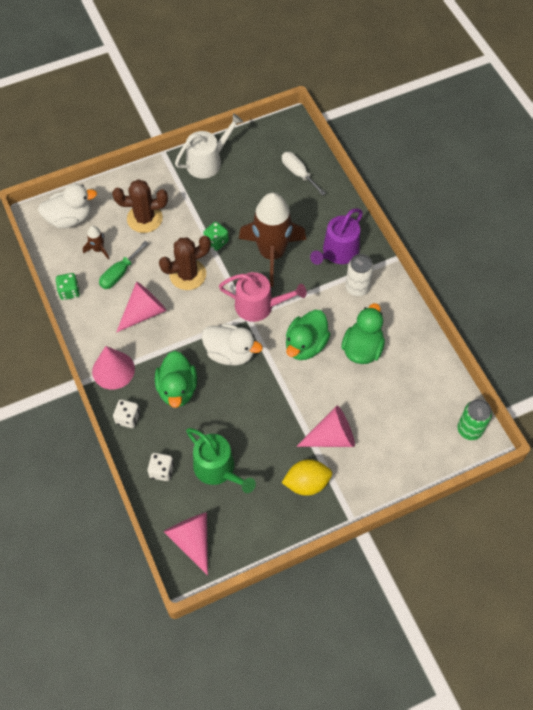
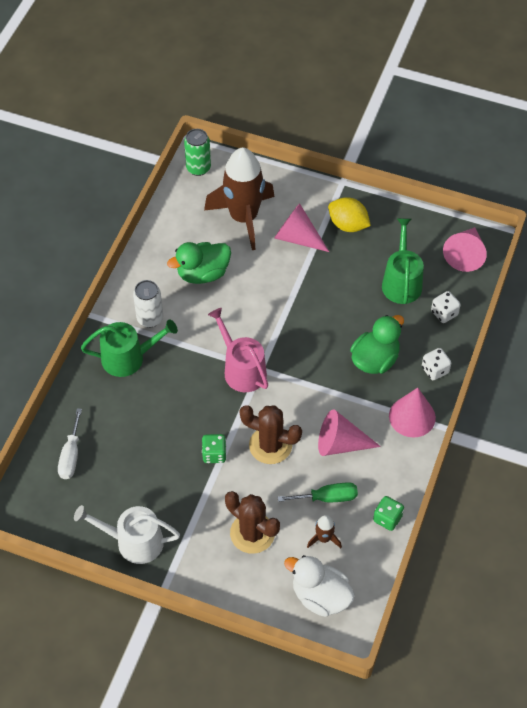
camera: 135 degrees left, 5 degrees down
white duck [201,324,263,366] -> none
brown rocket [239,193,306,287] -> brown rocket moved to [204,147,275,250]
green duck [286,310,330,360] -> none
purple watering can [310,208,363,265] -> green watering can [81,319,178,377]

